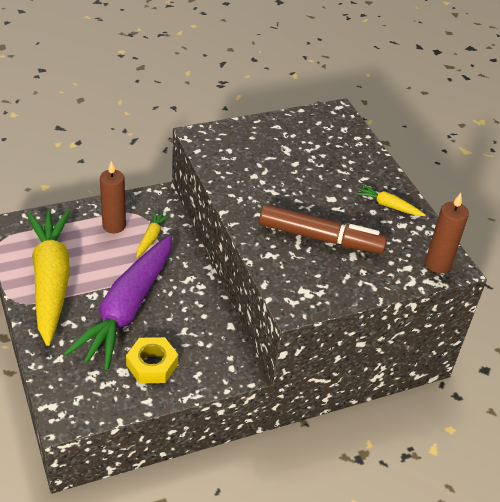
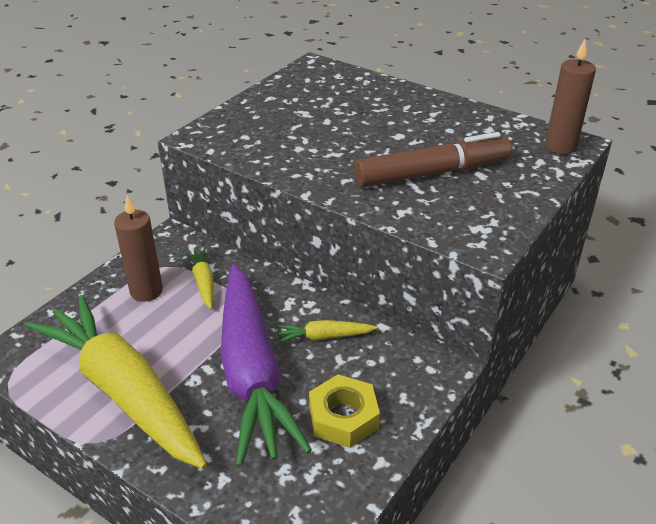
camera: 30 degrees left, 5 degrees down
yellow carrot [356,184,426,216] -> yellow carrot moved to [275,320,377,344]

